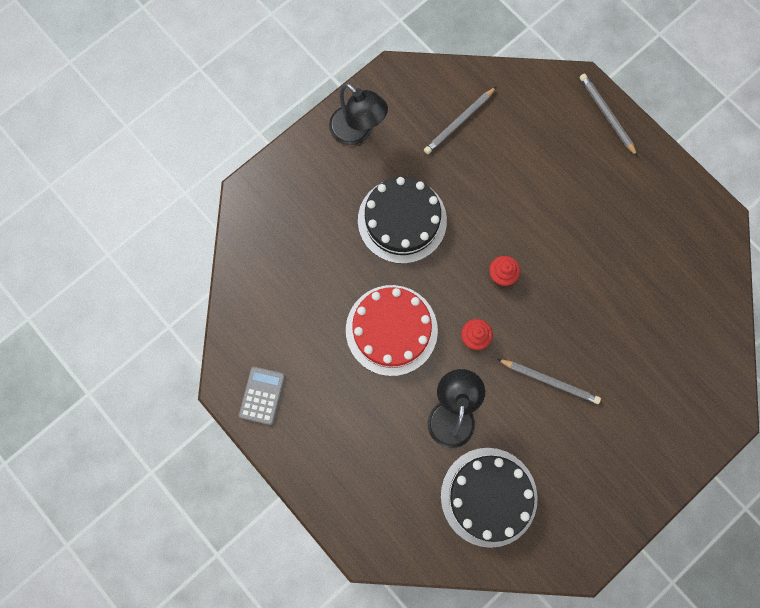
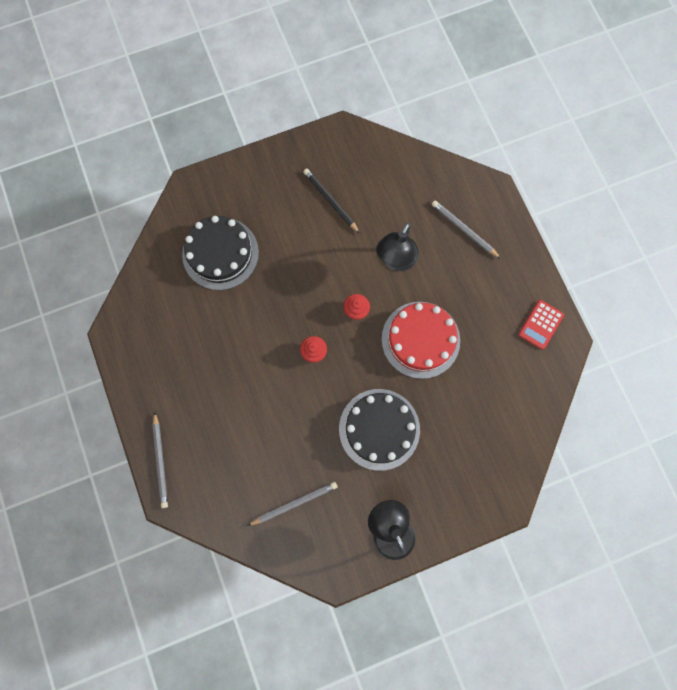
camera: 160 degrees left, 0 degrees up
grey calculator [239,367,285,425] -> red calculator [518,300,564,350]
black cake [441,448,538,548] -> black cake moved to [182,216,259,290]
grey pencil [497,359,601,404] -> grey pencil moved to [432,200,501,259]
none -> black pencil [303,169,360,233]

